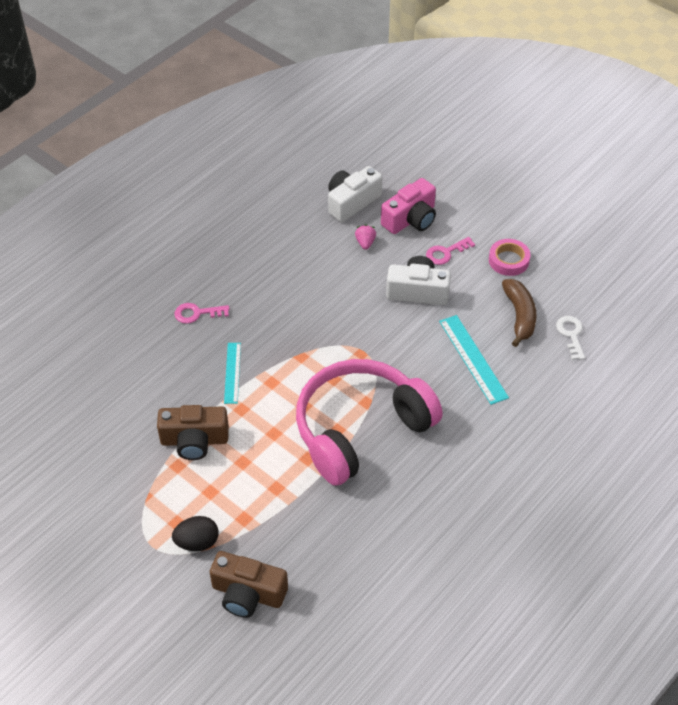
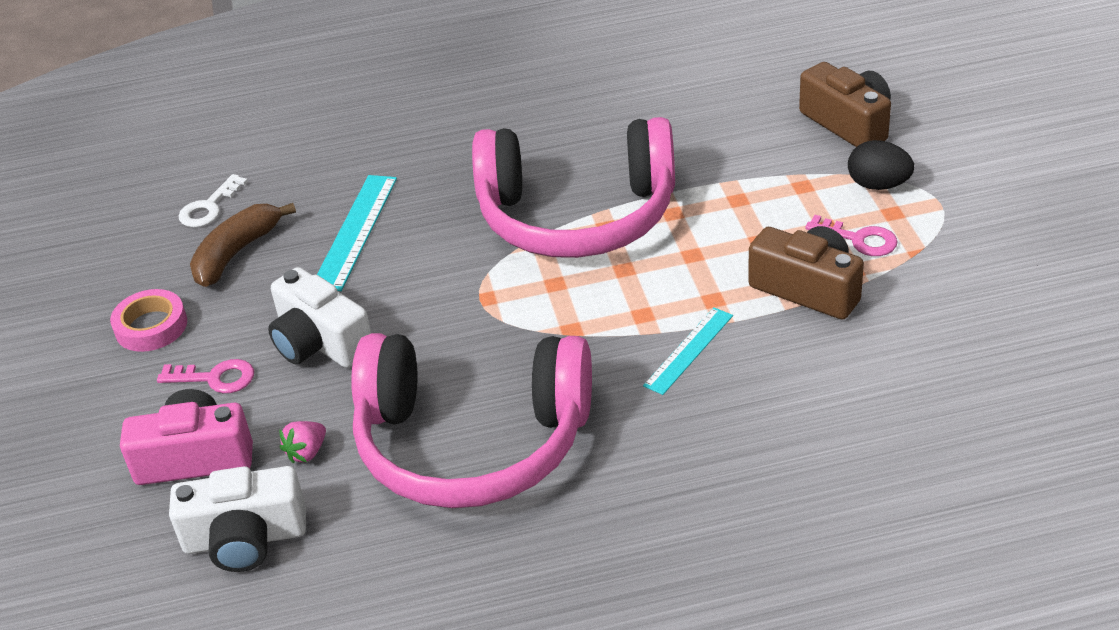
camera: 140 degrees left, 10 degrees down
pink key [174,303,230,324] -> pink key moved to [805,215,898,256]
none -> pink headphones [351,333,592,508]

